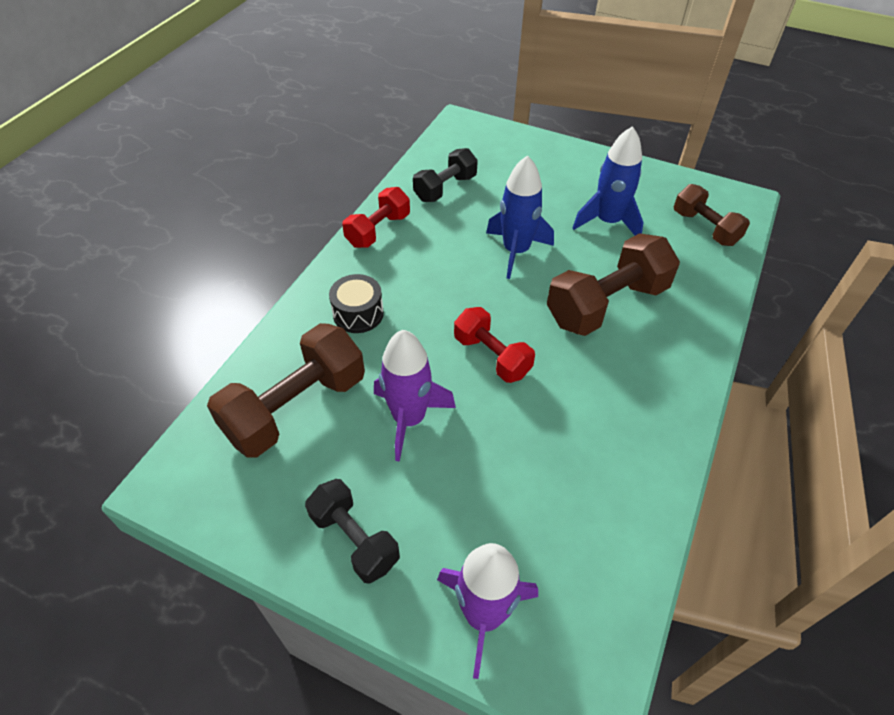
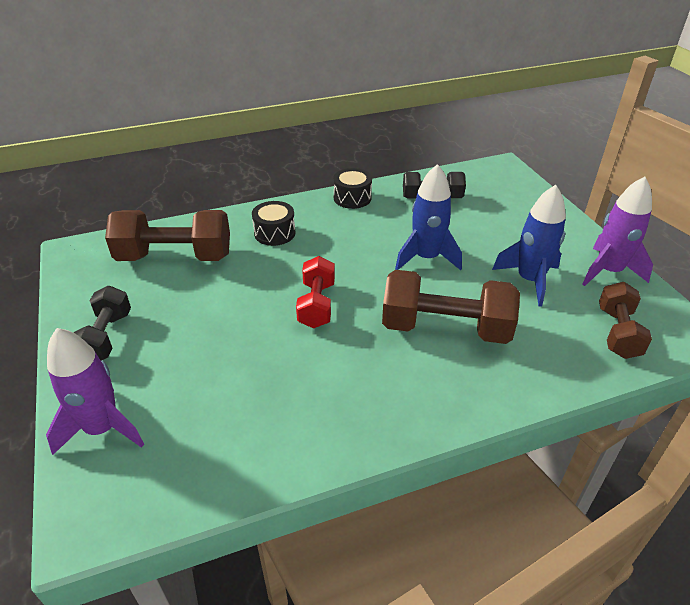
camera: 45 degrees right, 10 degrees down
red dumbbell [342,187,410,248] -> black drum [333,168,372,209]
purple rocket [374,330,456,462] -> purple rocket moved to [582,177,653,286]

